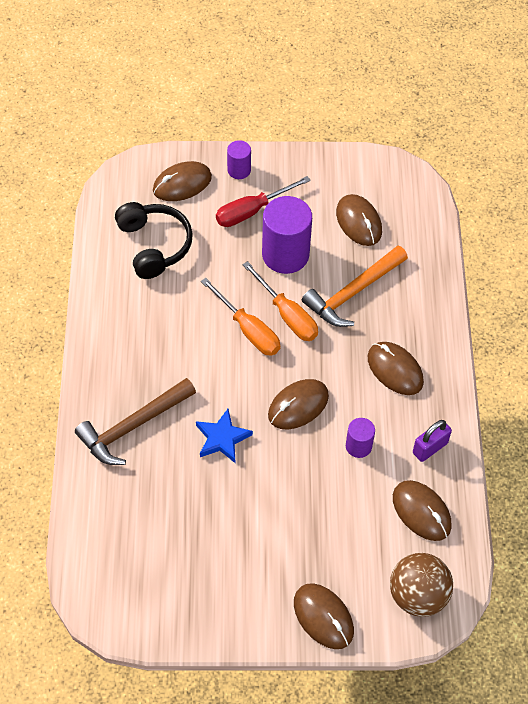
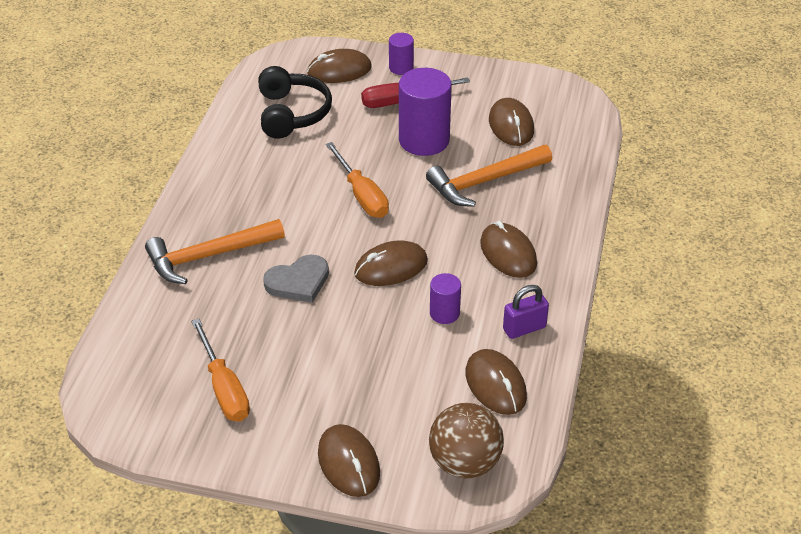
camera: 15 degrees right, 15 degrees down
brown hammer [75,378,196,465] -> orange hammer [145,219,285,284]
blue star [196,409,253,463] -> grey heart [263,255,329,303]
orange screwdriver [243,261,318,341] -> orange screwdriver moved to [191,319,250,421]

